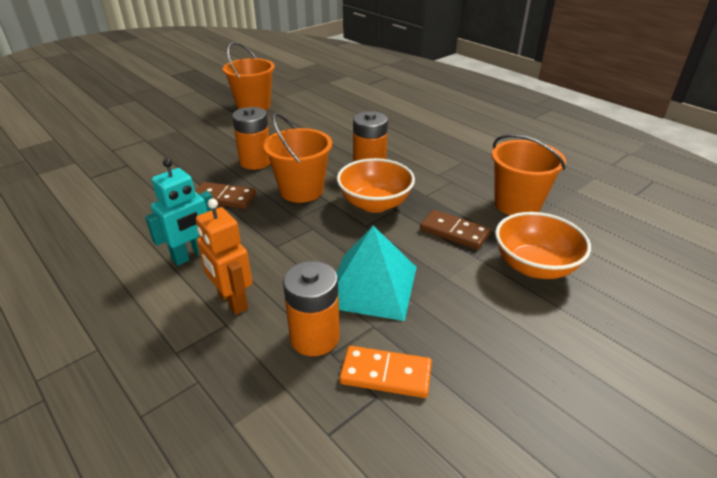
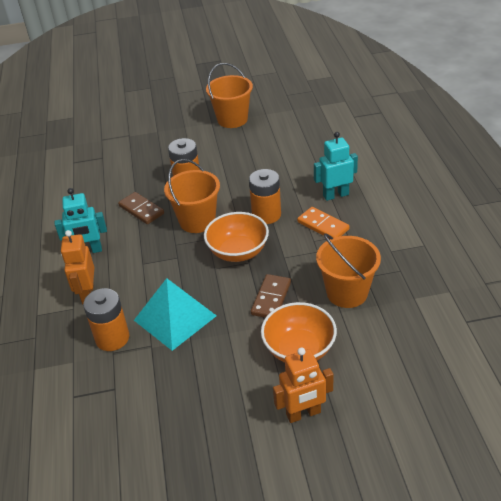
camera: 35 degrees right, 5 degrees up
orange domino [339,346,432,398] -> orange domino moved to [297,207,350,239]
brown domino [420,210,491,250] -> brown domino turned 45 degrees clockwise [251,274,291,318]
none -> orange robot [273,347,333,423]
none -> turquoise robot [314,132,358,201]

